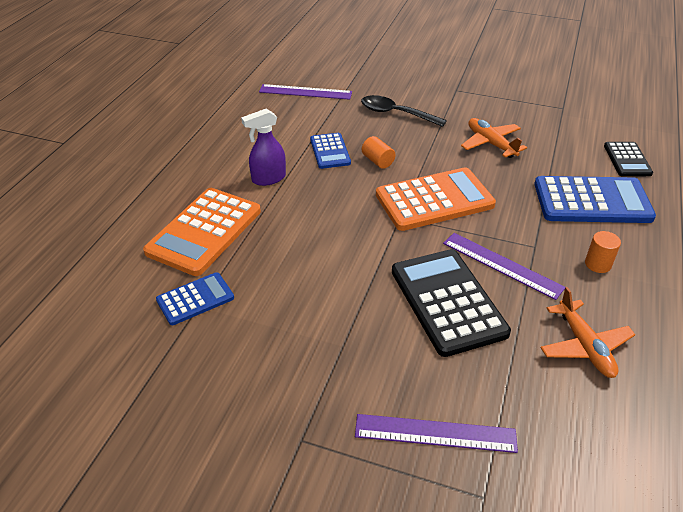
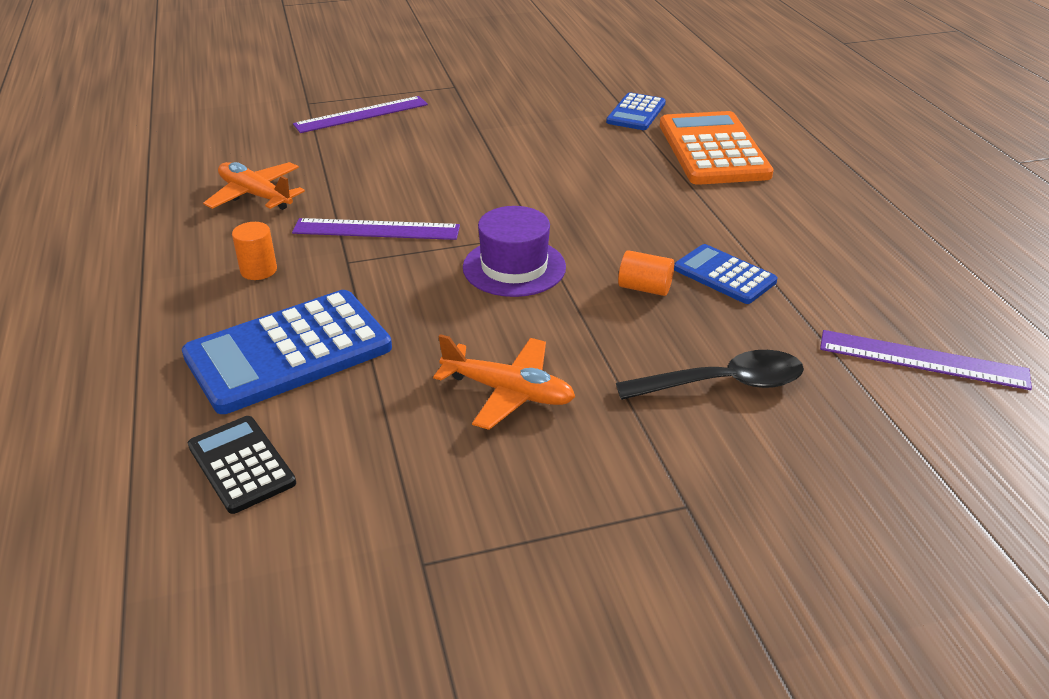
camera: 145 degrees right, 5 degrees down
purple spray bottle [241,109,286,186] -> none
purple ruler [259,84,352,100] -> purple ruler turned 45 degrees clockwise [820,330,1032,390]
orange calculator [376,167,496,231] -> purple hat [463,206,566,297]
black calculator [392,249,511,357] -> none

